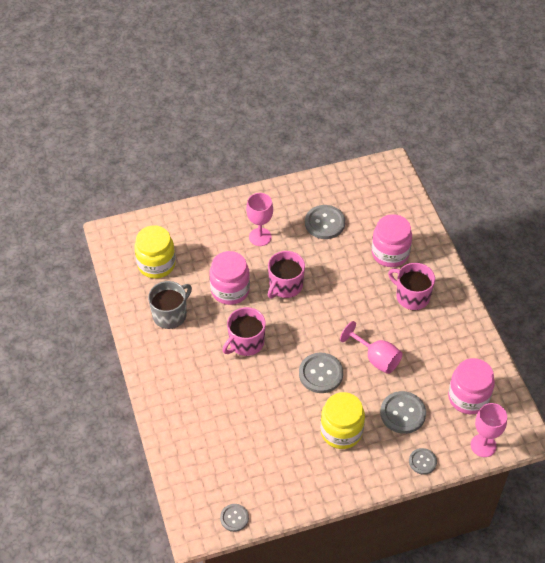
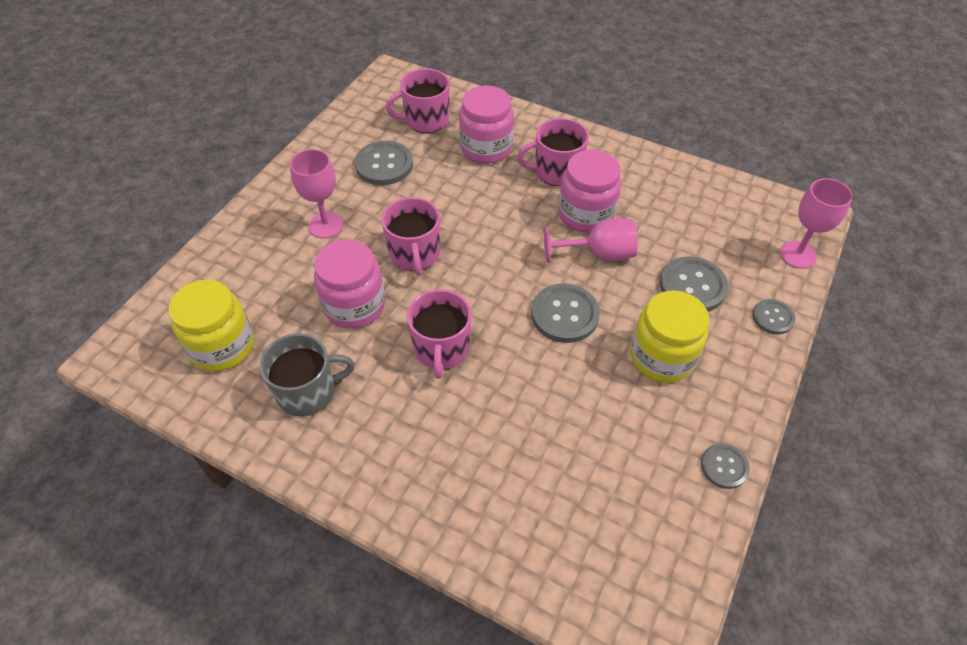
camera: 45 degrees left, 0 degrees up
grey mug [148,281,192,329] -> grey mug turned 75 degrees clockwise [260,333,355,417]
grey button [220,504,249,532] -> grey button moved to [701,443,750,489]
pink jar [448,358,495,414] -> pink jar moved to [559,150,622,232]
none -> pink mug [386,68,450,133]

